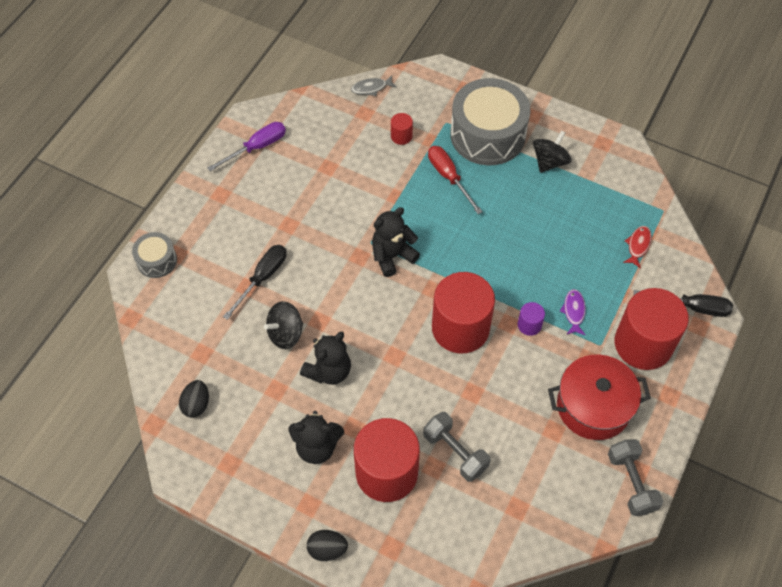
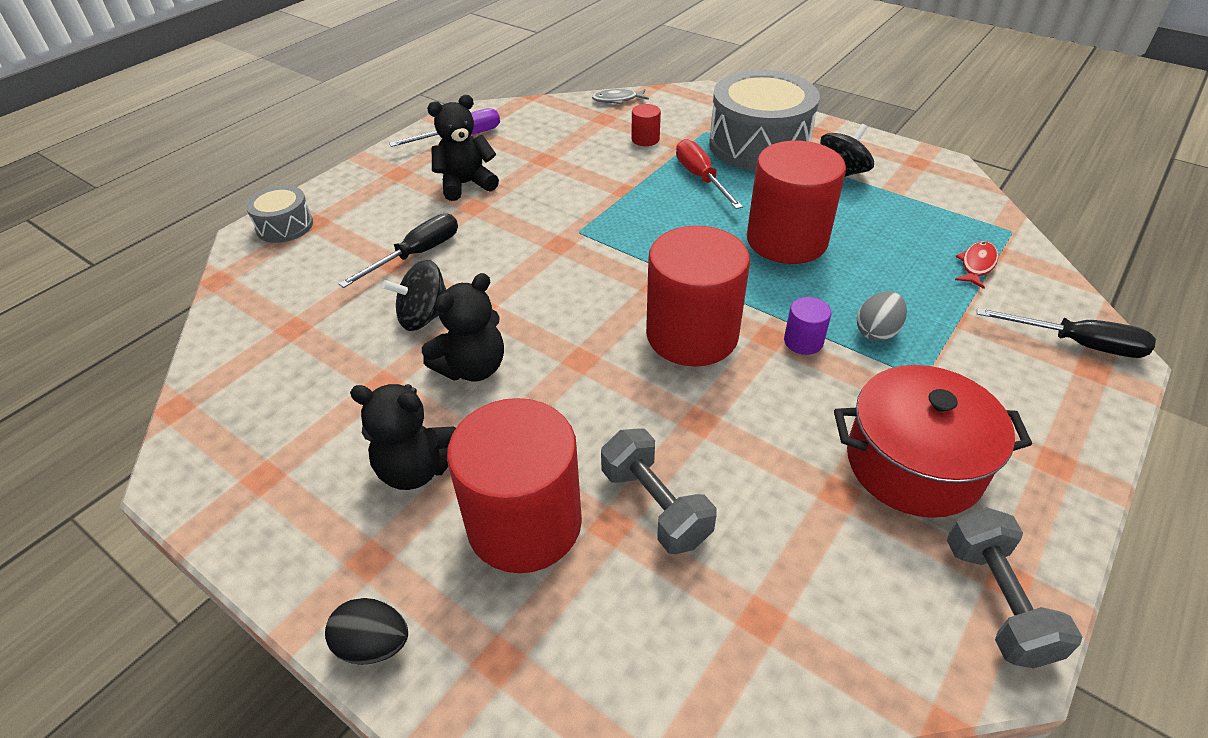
camera: 10 degrees right, 15 degrees down
black egg [179,380,209,418] -> none
black teddy bear [372,207,420,277] -> black teddy bear moved to [427,95,499,201]
purple fish [560,289,586,335] -> grey egg [857,291,907,341]
red cylinder [615,288,689,370] -> red cylinder moved to [747,141,846,264]

